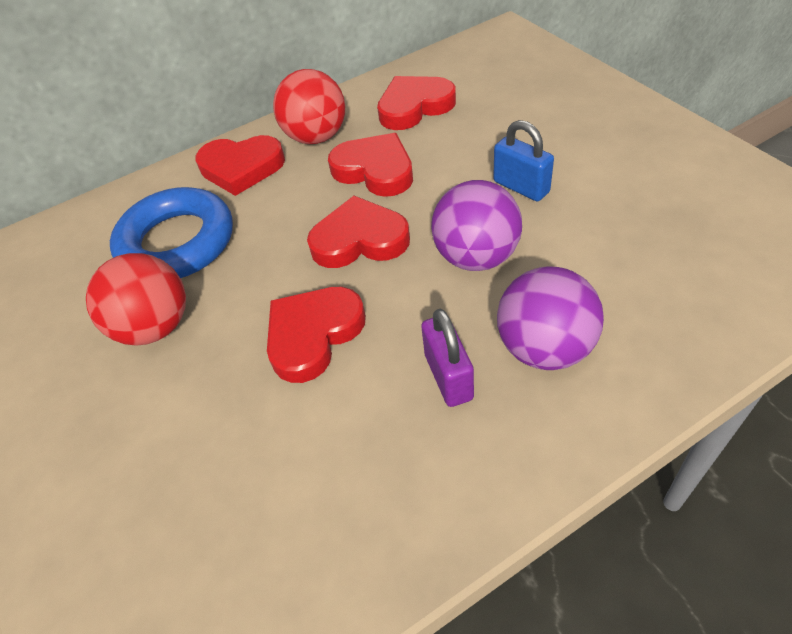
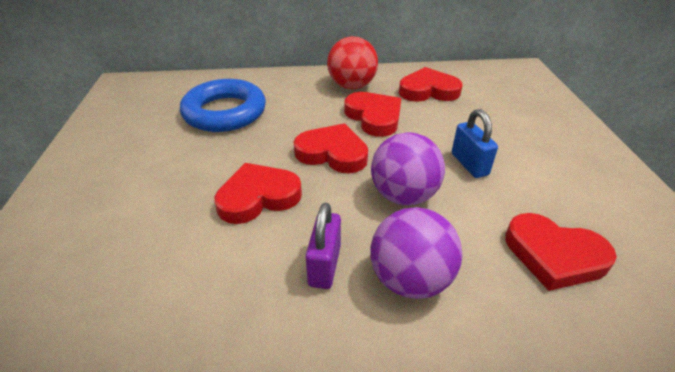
camera: 20 degrees right, 10 degrees down
red ball [86,253,186,346] -> none
red heart [196,135,285,196] -> red heart moved to [505,213,617,291]

